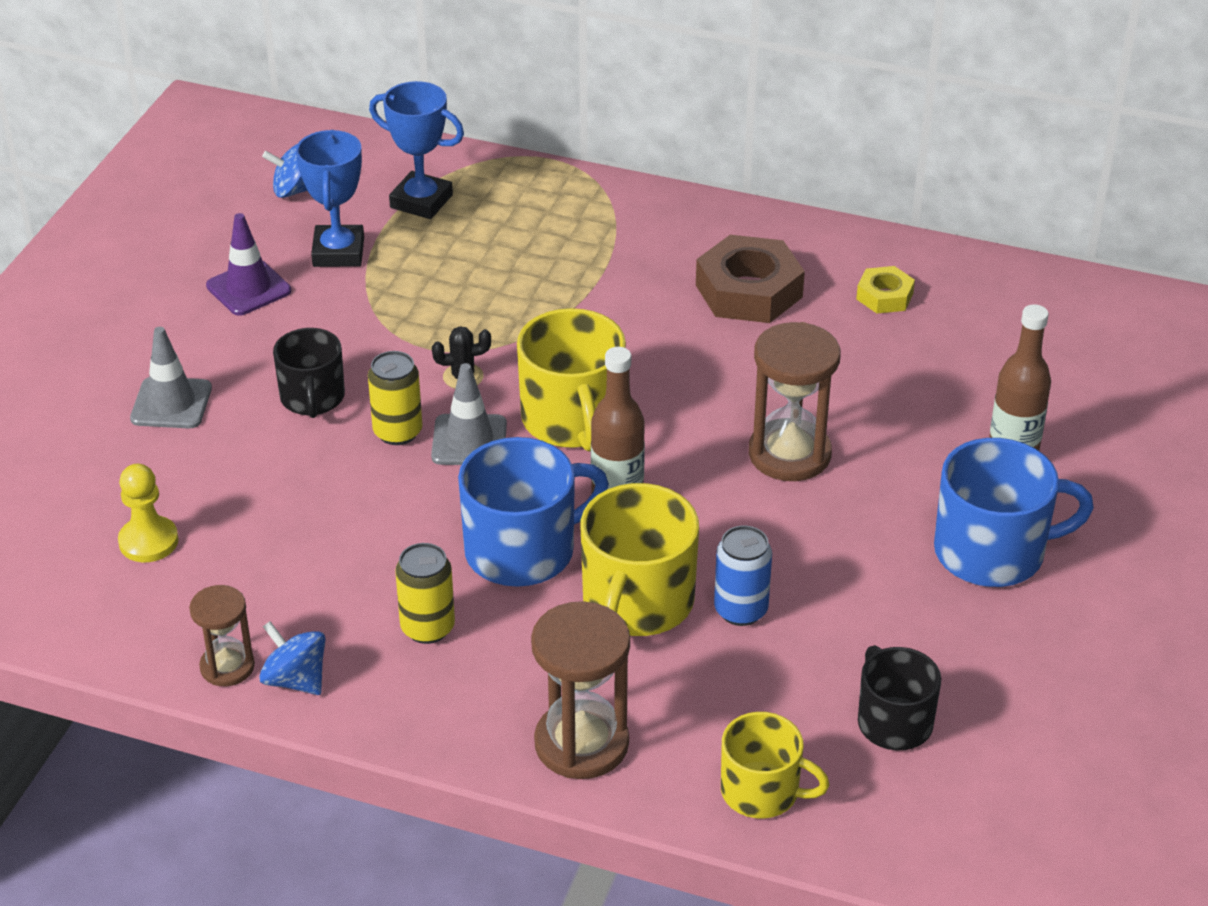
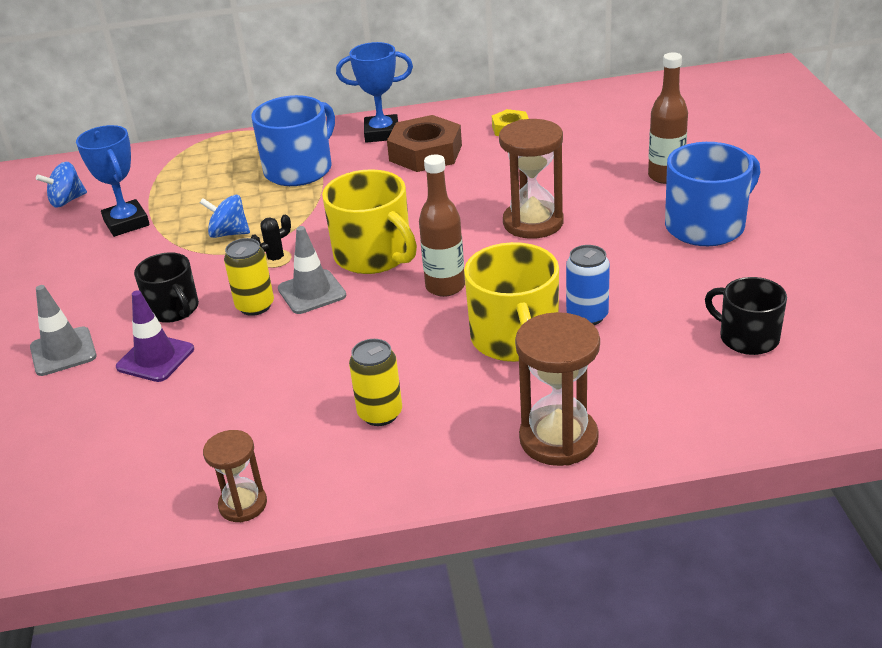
camera: 25 degrees left, 5 degrees down
yellow pawn [118,464,179,562] -> none
purple traffic cone [206,213,291,316] -> purple traffic cone moved to [116,290,194,382]
blue spinning top [259,621,326,695] -> blue spinning top moved to [200,195,250,238]
blue trophy [369,81,464,219] -> blue trophy moved to [336,42,413,143]
blue mug [458,437,609,587] -> blue mug moved to [251,95,335,186]
yellow mug [721,712,830,819] -> none

